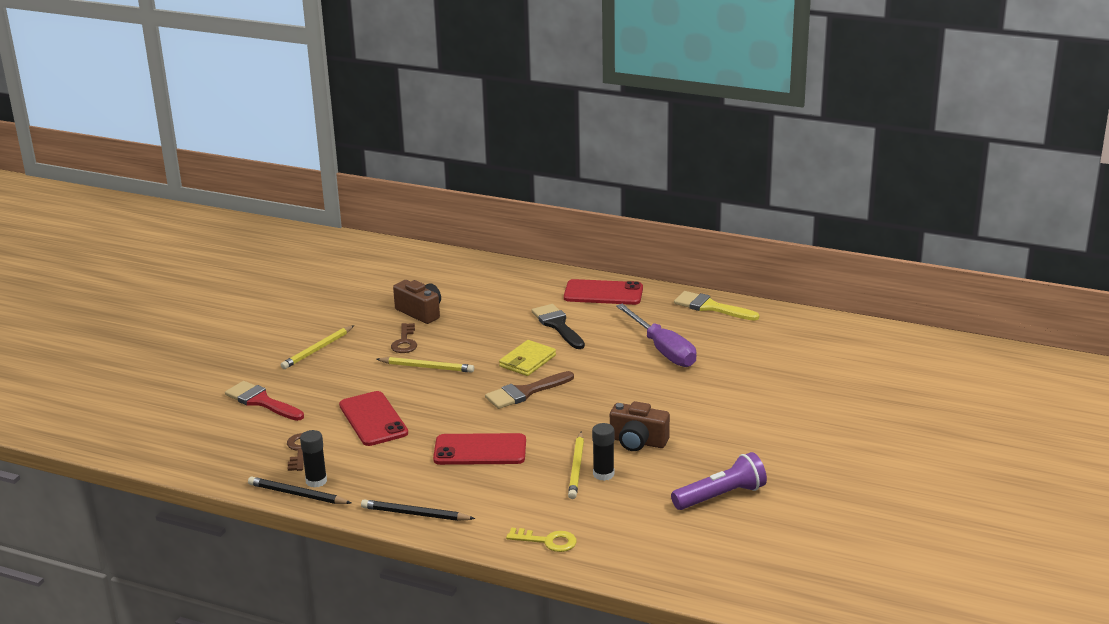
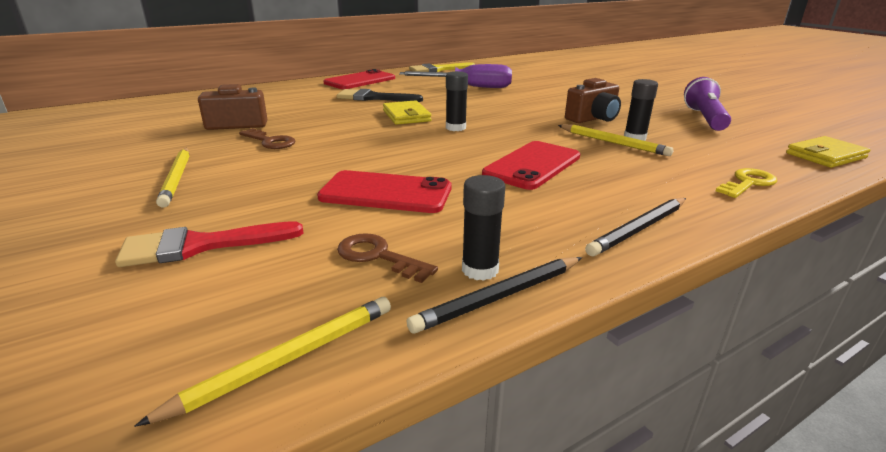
camera: 55 degrees left, 0 degrees up
yellow pencil [376,357,474,373] -> yellow pencil moved to [135,297,391,427]
brown brush [485,371,574,409] -> black glue stick [446,71,468,131]
none -> yellow wallet [786,136,871,168]

